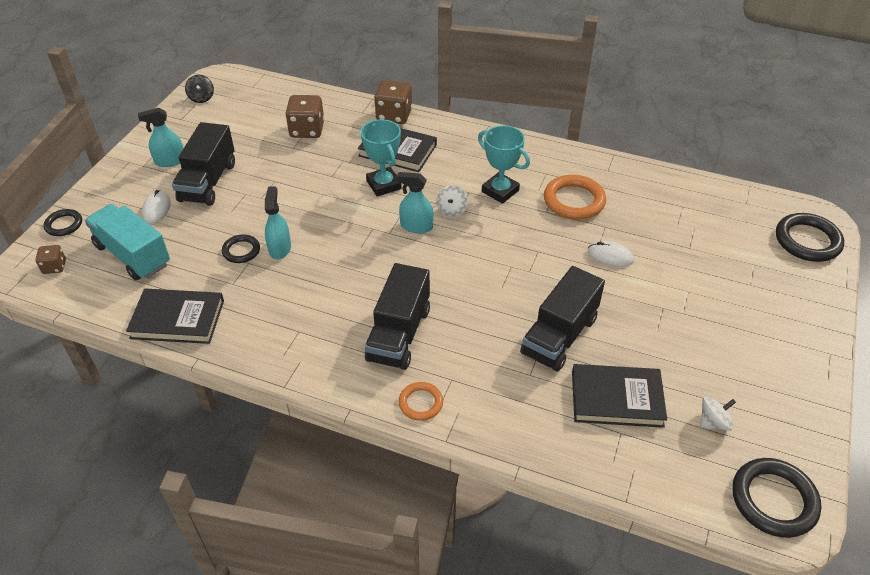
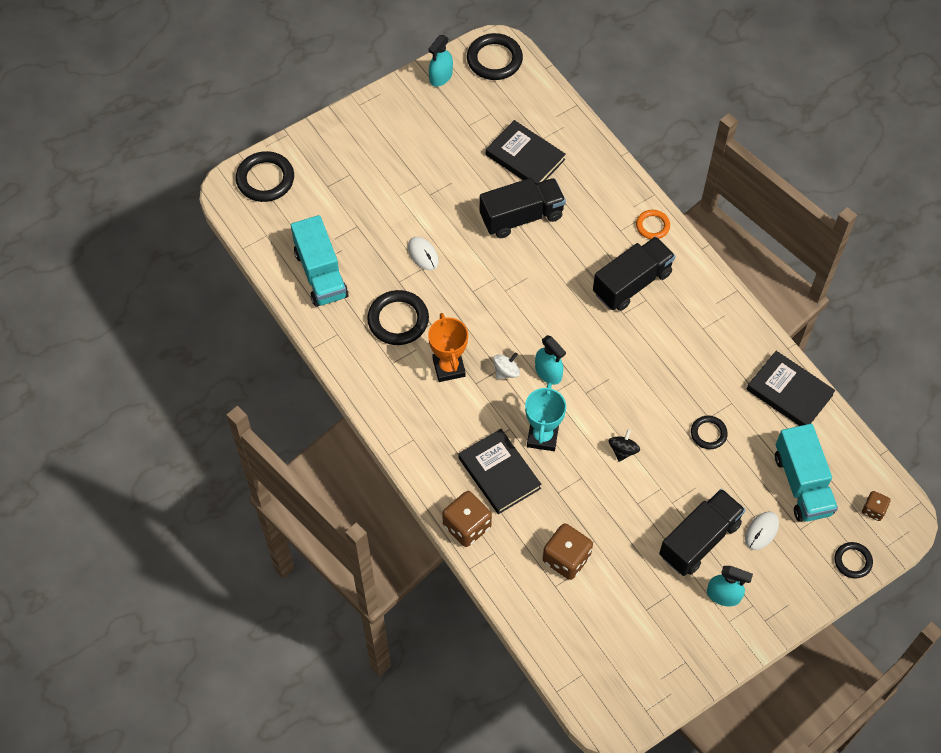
camera: 145 degrees left, 15 degrees up
black spinning top [185,75,214,103] -> black spinning top moved to [609,429,640,462]
turquoise spray bottle [265,187,291,259] -> turquoise spray bottle moved to [429,35,453,87]
turquoise trophy [478,125,530,204] -> orange trophy [428,313,468,382]
orange ring [544,175,606,220] -> black ring [367,290,429,345]
white spinning top [700,397,736,431] -> none
none -> turquoise truck [291,215,349,307]

